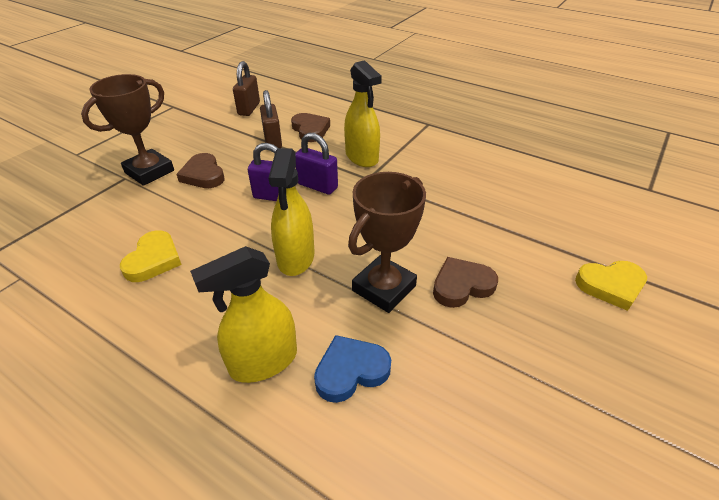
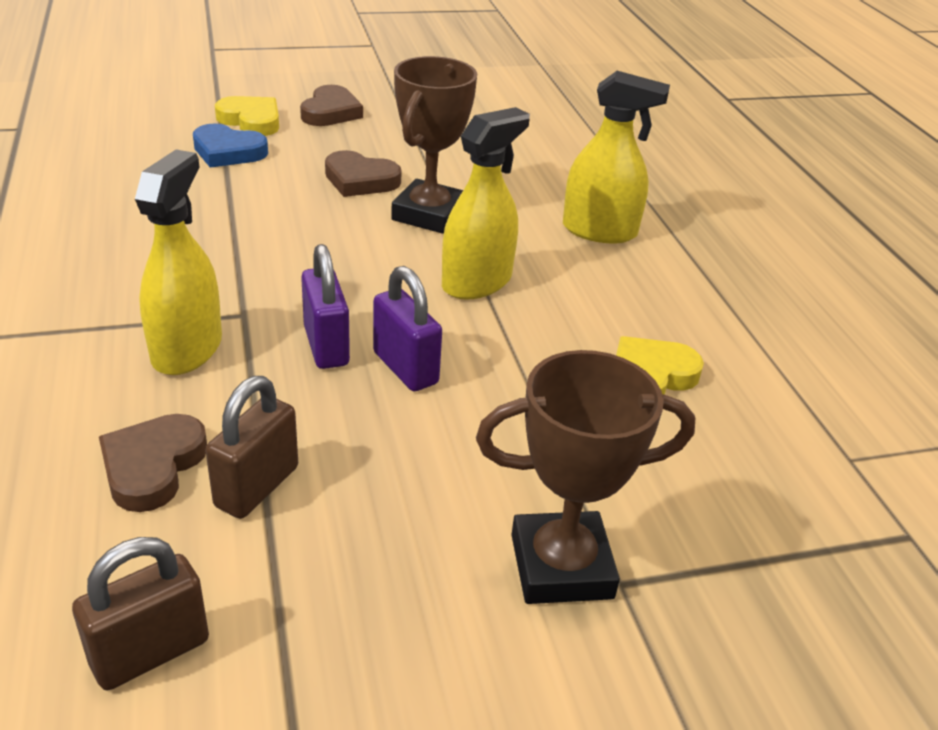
camera: 140 degrees left, 5 degrees down
brown heart [176,153,225,188] -> brown heart moved to [300,85,363,126]
blue heart [314,335,391,403] -> blue heart moved to [193,123,268,168]
brown trophy [348,172,426,313] -> brown trophy turned 60 degrees counterclockwise [391,56,477,234]

